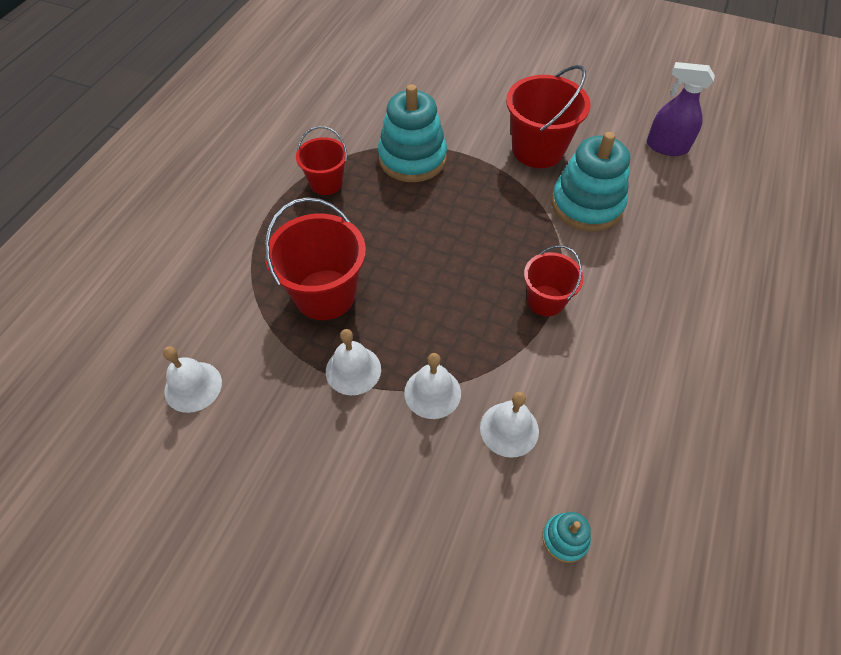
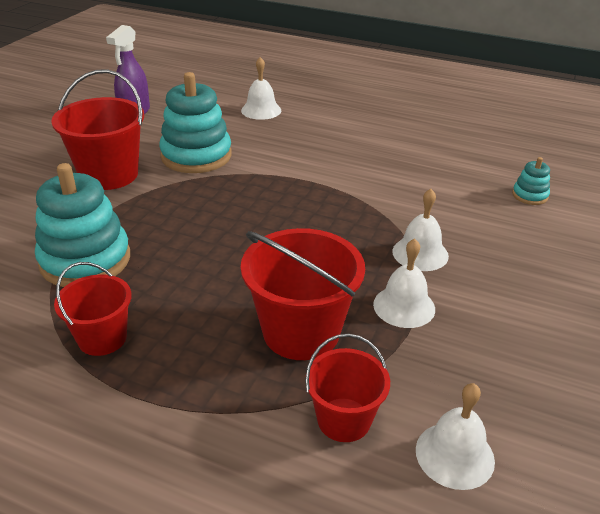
camera: 90 degrees left, 20 degrees down
white bell [480,392,539,458] -> white bell moved to [241,57,281,120]
red bucket [524,245,584,316] -> red bucket moved to [305,334,390,442]

